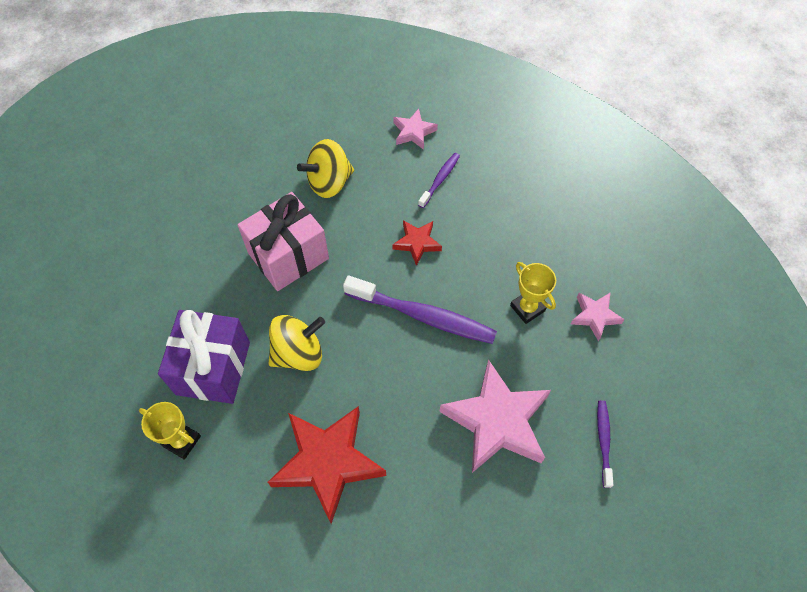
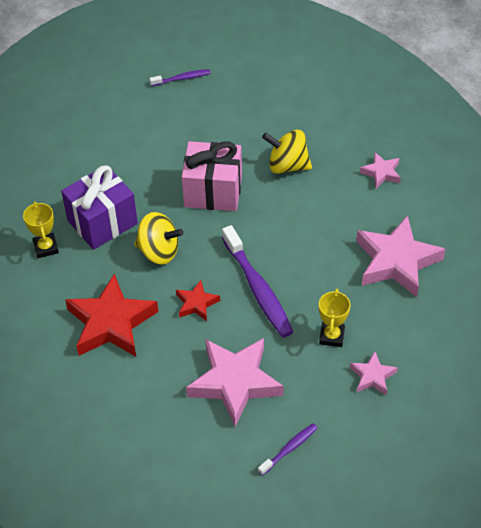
camera: 45 degrees right, 10 degrees down
red star [392,220,442,266] -> red star moved to [176,280,220,321]
purple toothbrush [418,153,460,208] -> purple toothbrush moved to [149,69,211,86]
none -> pink star [356,215,446,297]

